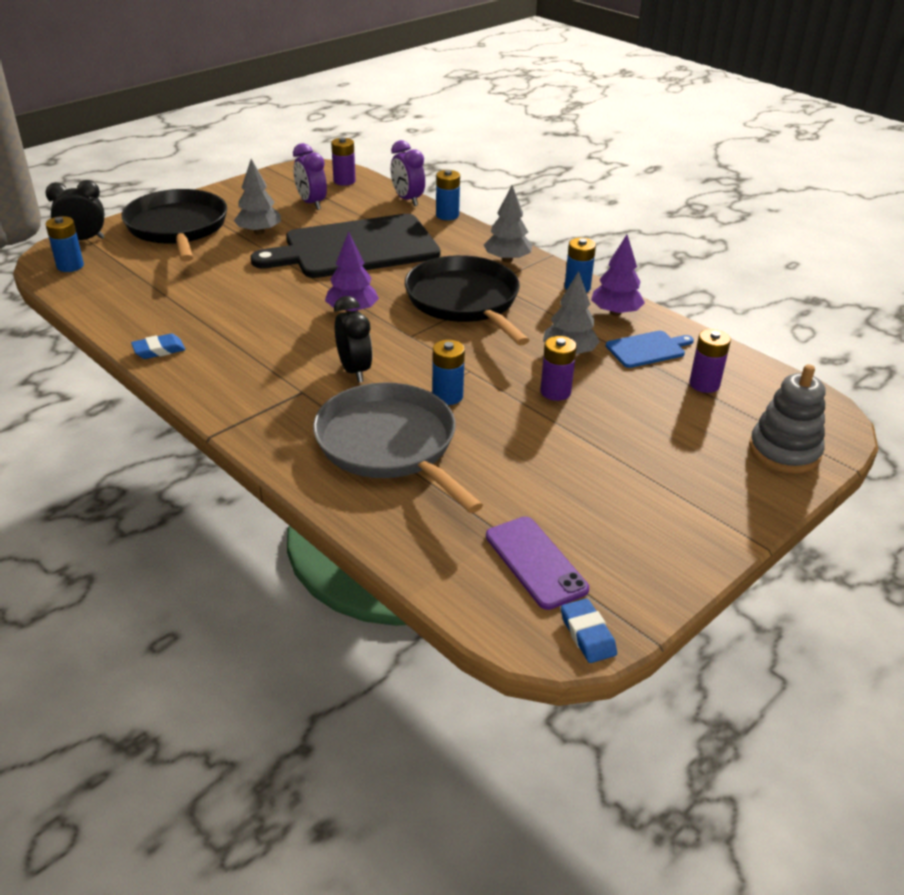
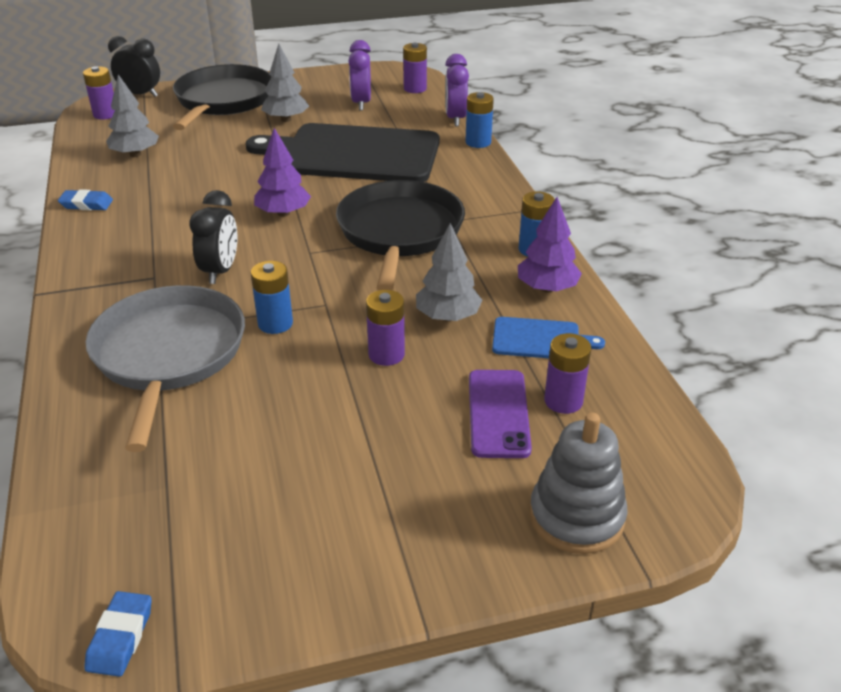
camera: 30 degrees right, 0 degrees up
blue battery [46,216,84,272] -> purple battery [83,66,115,120]
grey tree [484,185,532,263] -> grey tree moved to [106,74,159,157]
purple phone [486,516,589,610] -> purple phone moved to [469,370,532,458]

